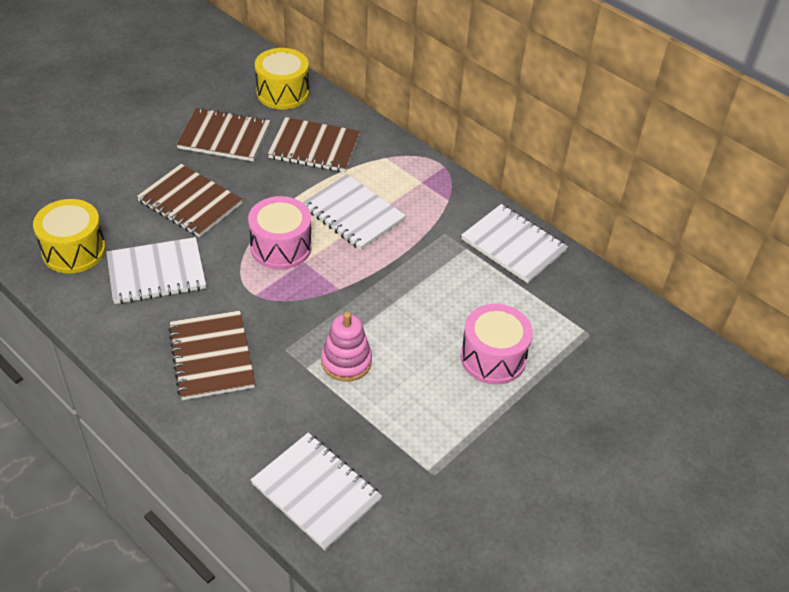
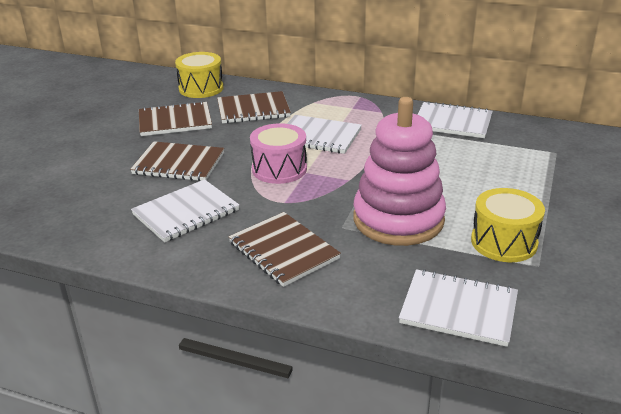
camera: 20 degrees left, 15 degrees down
yellow drum [33,199,106,274] -> yellow drum moved to [471,188,545,262]
pink stacking toy [321,312,372,382] -> pink stacking toy [353,97,446,246], size x1.94
pink drum [460,304,533,384] -> none

